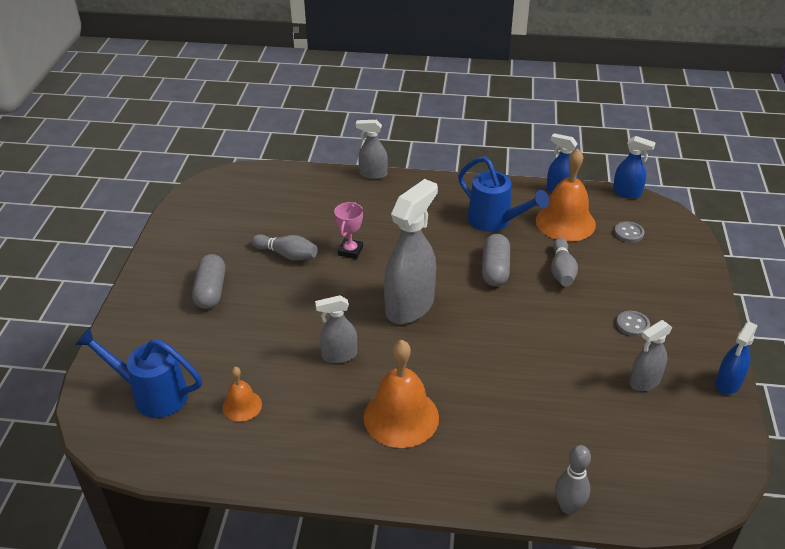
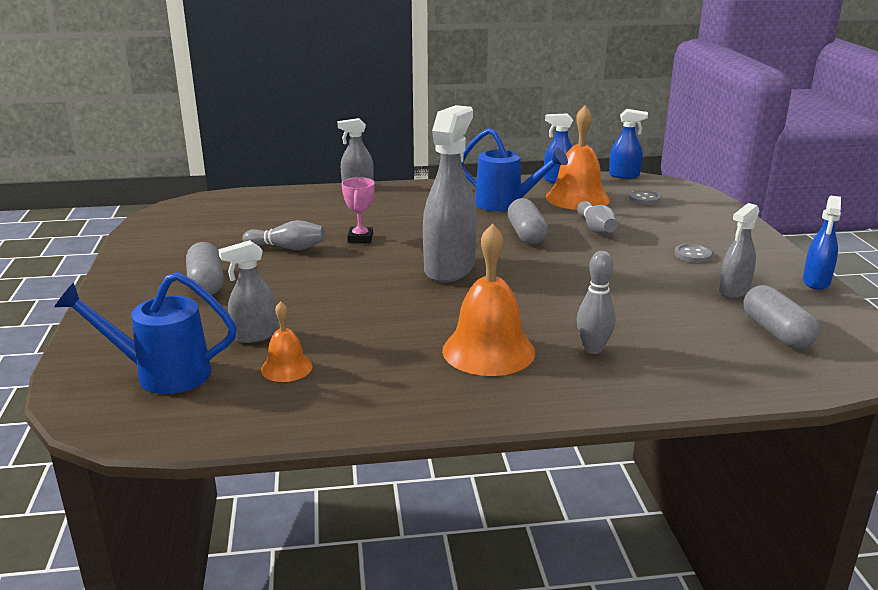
camera: 15 degrees left, 15 degrees down
grey spray bottle [315,295,357,363] -> grey spray bottle moved to [218,240,278,343]
grey bowling pin [555,445,591,514] -> grey bowling pin moved to [577,251,616,354]
none -> grey capsule [743,285,820,349]

